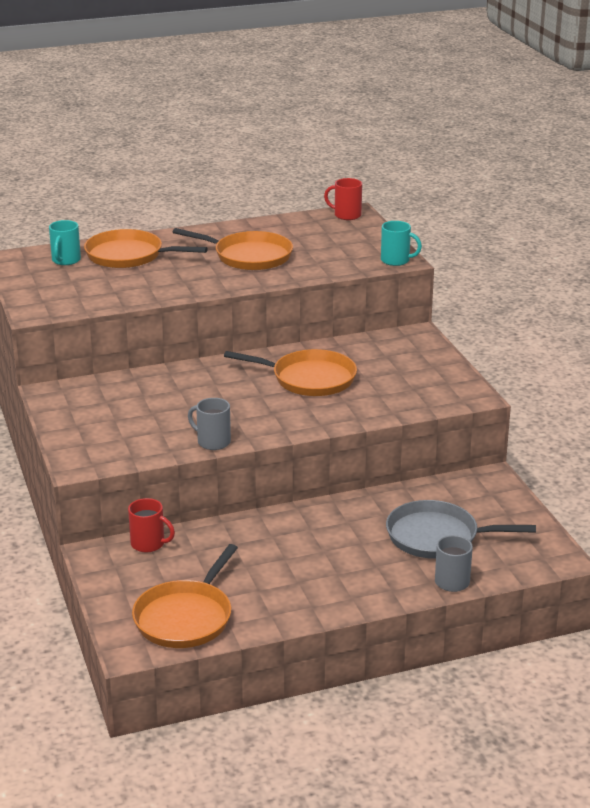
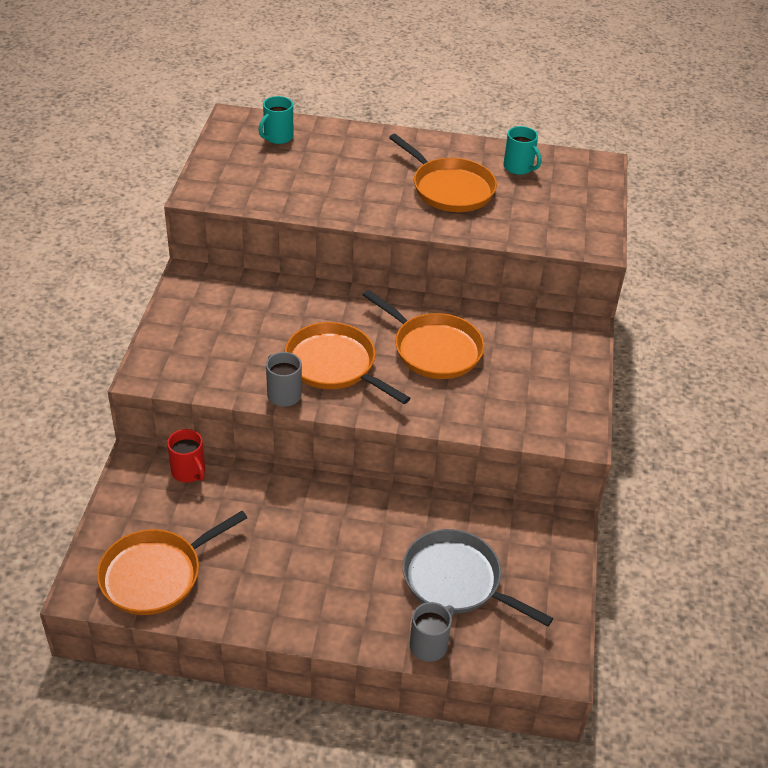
camera: 25 degrees right, 15 degrees up
orange pan [84,229,208,268] -> orange pan moved to [285,322,410,404]
red mug [324,178,362,220] -> none
turquoise mug [381,221,422,266] -> turquoise mug moved to [503,126,541,175]

